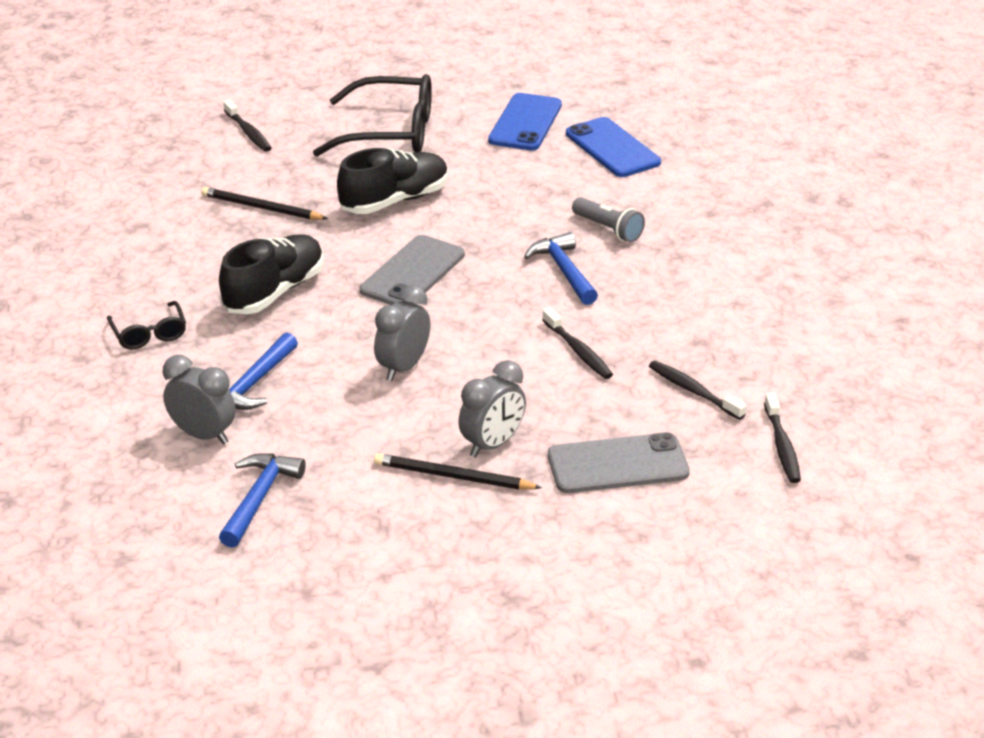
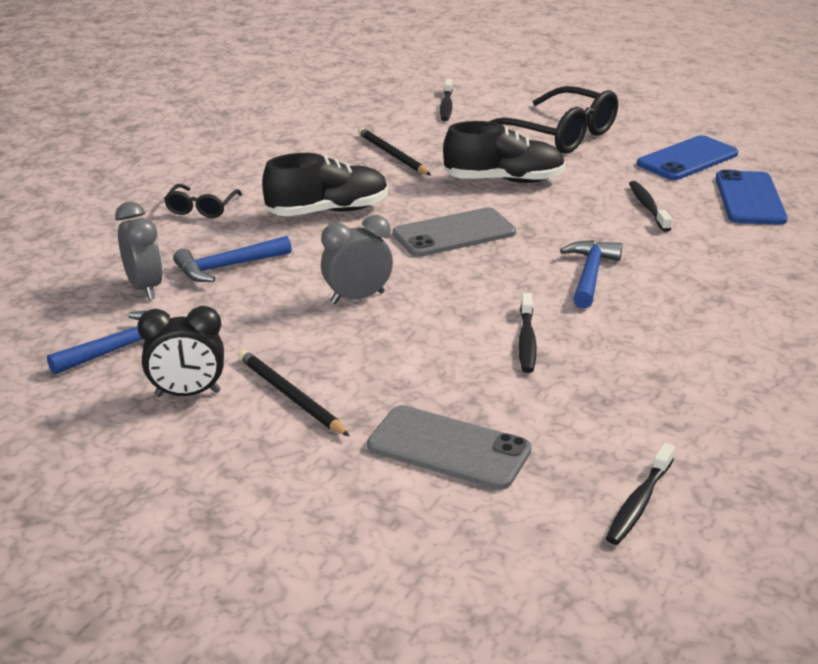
camera: 35 degrees right, 5 degrees down
grey clock [458,360,526,458] -> none
grey flashlight [572,197,645,243] -> none
black toothbrush [649,361,747,420] -> black toothbrush moved to [629,181,672,232]
none -> black clock [137,306,224,397]

